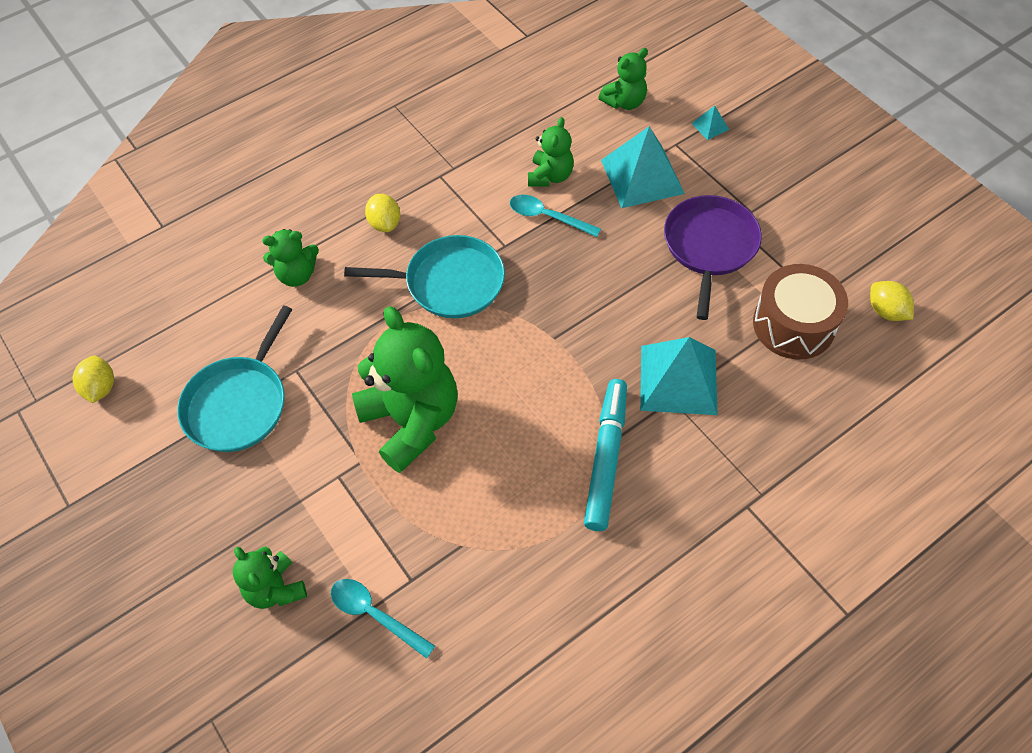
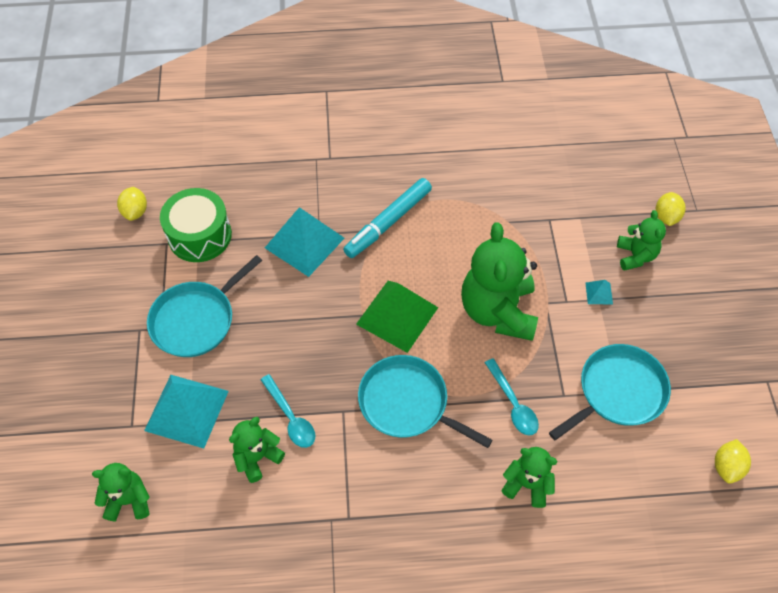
camera: 150 degrees left, 0 degrees up
turquoise spoon [331,579,435,659] -> turquoise spoon moved to [485,358,539,436]
yellow lemon [365,194,400,232] -> yellow lemon moved to [656,192,686,226]
purple pan [664,195,762,320] -> turquoise pan [147,255,262,357]
turquoise pyramid [691,106,729,140] -> turquoise pyramid moved to [585,280,613,305]
brown drum [753,264,848,359] -> green drum [160,188,232,262]
none -> green pyramid [356,281,439,353]

